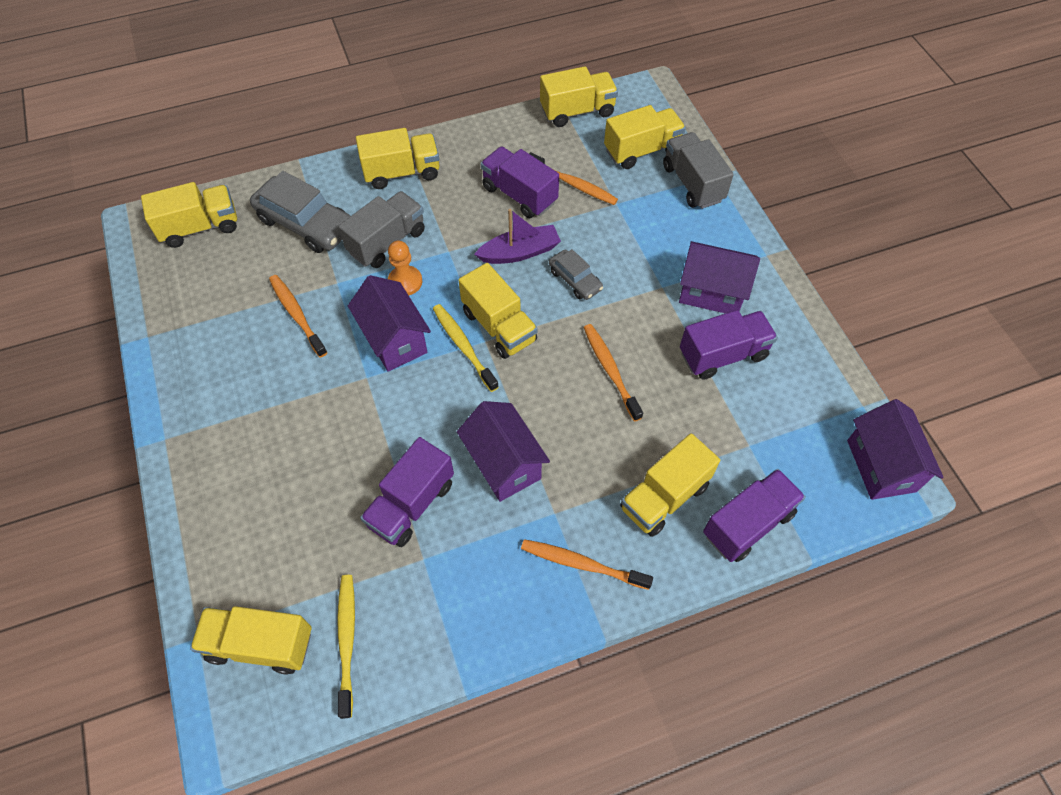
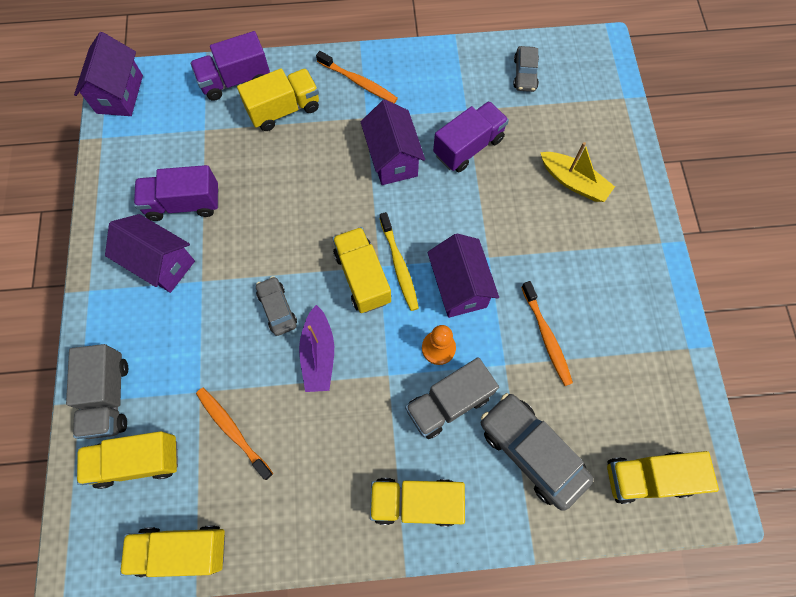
camera: 165 degrees left, 10 degrees up
yellow truck [190,606,312,675] -> none
yellow toothbrush [337,575,355,719] -> grey car [513,46,539,92]
purple boat [474,209,561,264] -> purple boat turned 90 degrees counterclockwise [299,305,334,392]
purple truck [480,147,559,218] -> none
orange toothbrush [583,324,643,422] -> none
none -> yellow boat [540,142,615,202]

